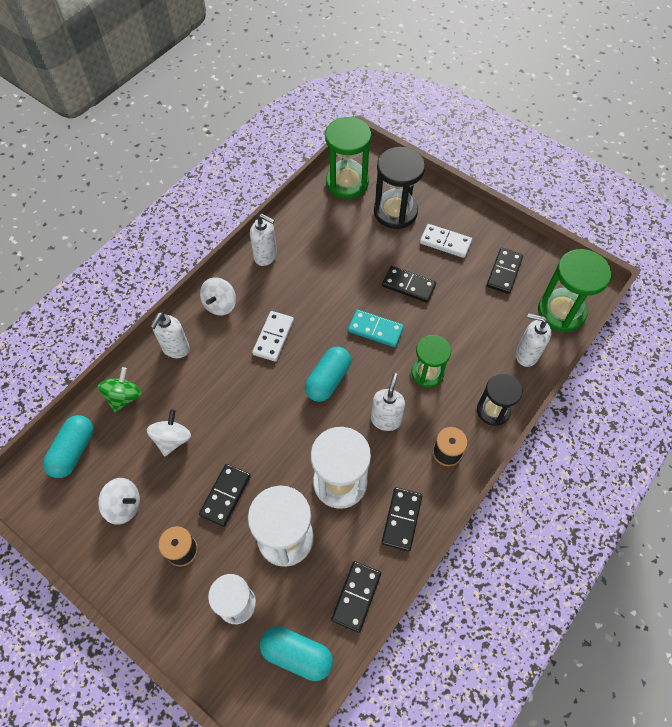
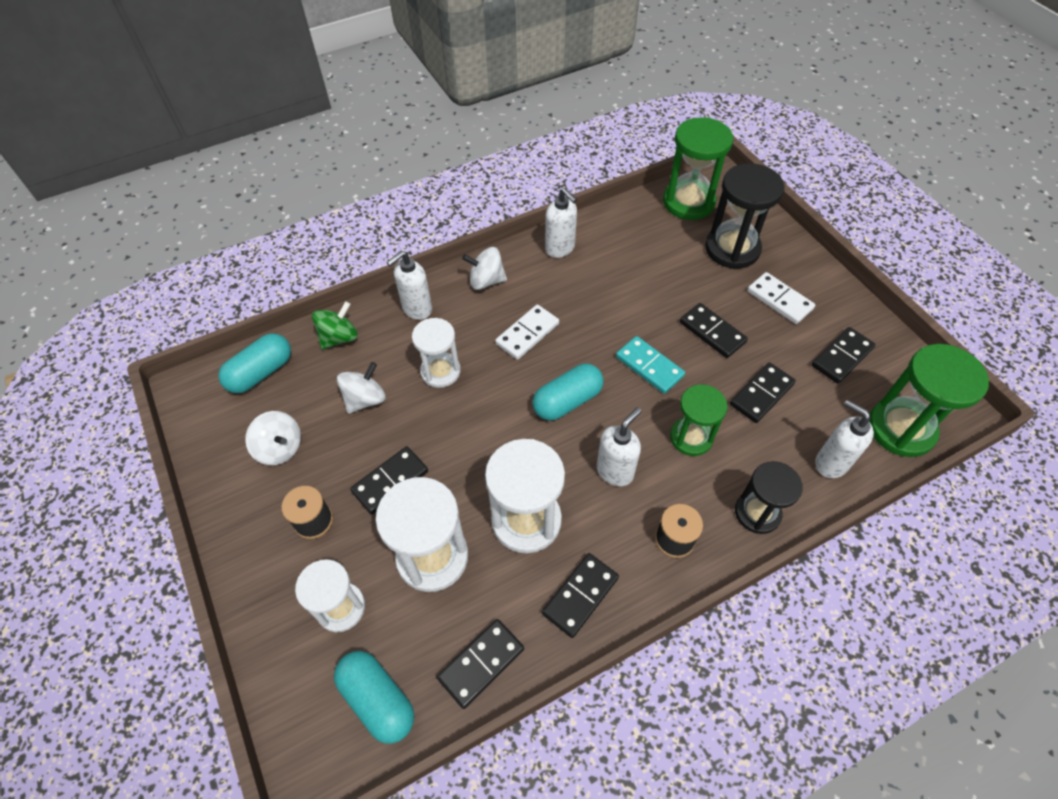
camera: 25 degrees right, 5 degrees down
white spinning top [200,277,236,316] -> white spinning top turned 45 degrees clockwise [462,247,507,290]
none -> white hourglass [412,318,461,388]
none -> black domino [730,362,796,423]

